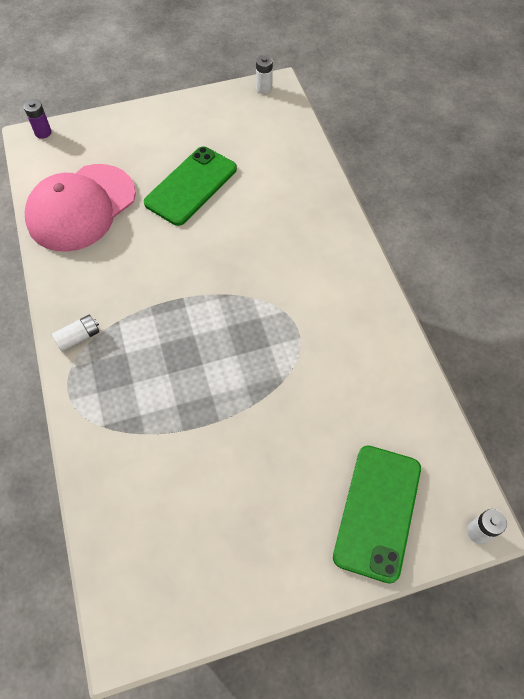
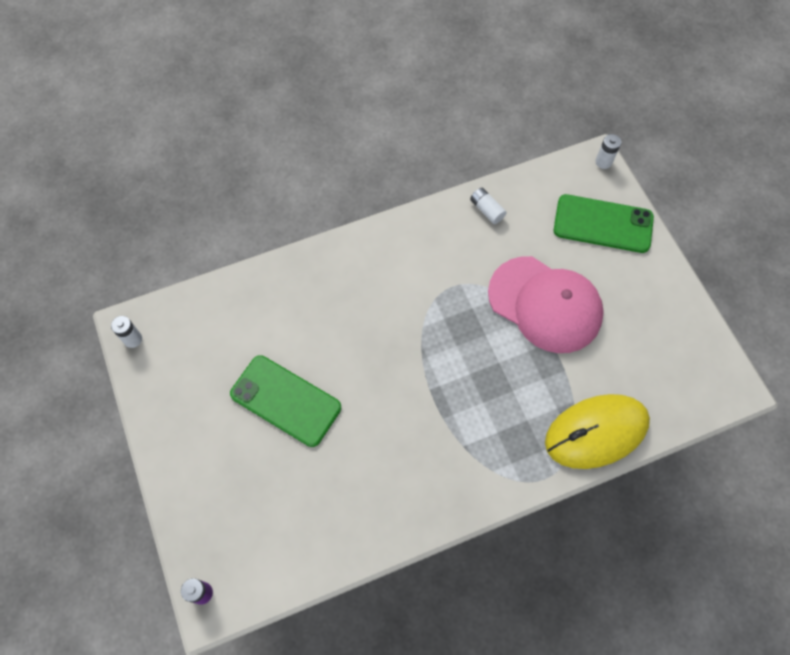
camera: 95 degrees left, 5 degrees up
pink cap [25,164,136,252] -> pink cap moved to [488,256,604,353]
white battery [52,315,99,352] -> white battery moved to [470,188,506,224]
none -> yellow mouse [545,394,650,469]

